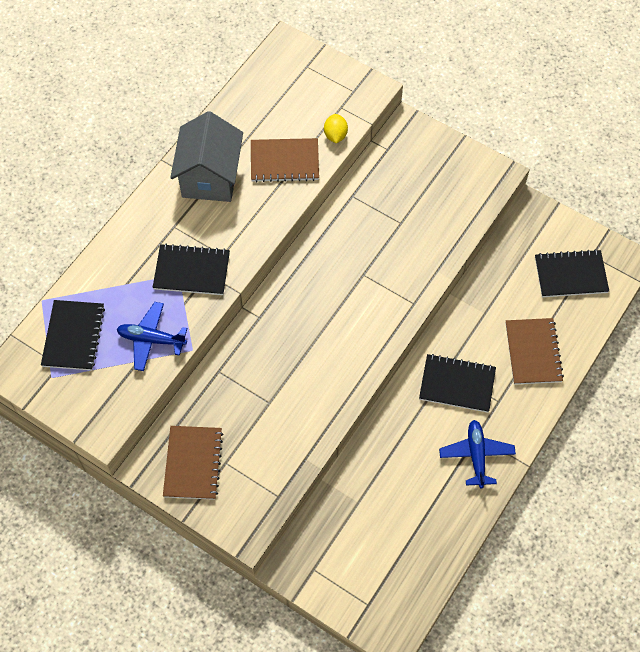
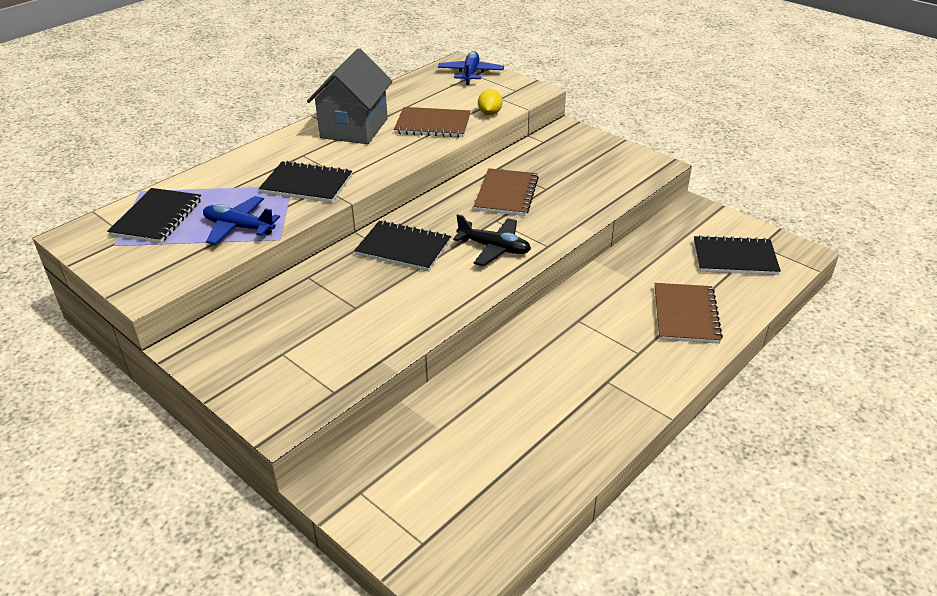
camera: 10 degrees right, 25 degrees down
brown notebook [163,426,223,500] -> brown notebook moved to [474,168,539,216]
black notebook [419,354,496,413] -> black notebook moved to [354,220,451,271]
blue plane [439,420,516,488] -> blue plane moved to [438,51,504,85]
none -> black plane [453,214,531,266]

